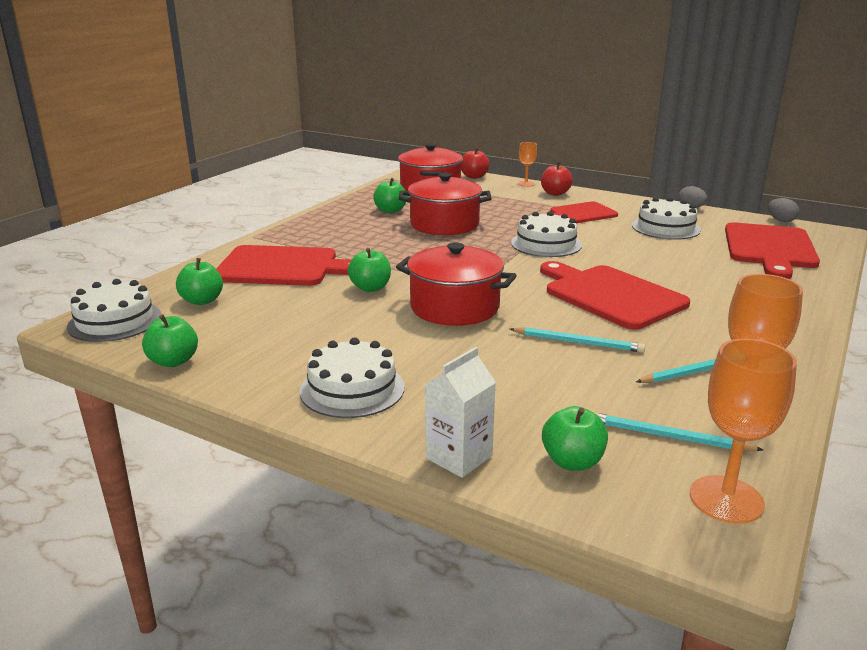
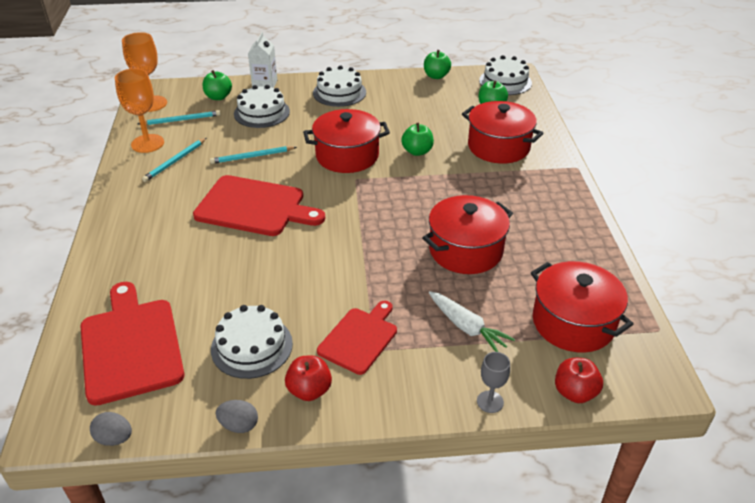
camera: 145 degrees right, 15 degrees up
red cutting board [216,245,351,286] -> red pot [462,101,544,164]
green apple [373,178,407,213] -> none
white cake [511,211,582,257] -> white cake moved to [234,85,290,128]
orange goblet [517,142,537,187] -> grey goblet [477,352,510,413]
red apple [541,162,573,196] -> red apple moved to [285,355,332,401]
none -> white carrot [429,291,515,352]

